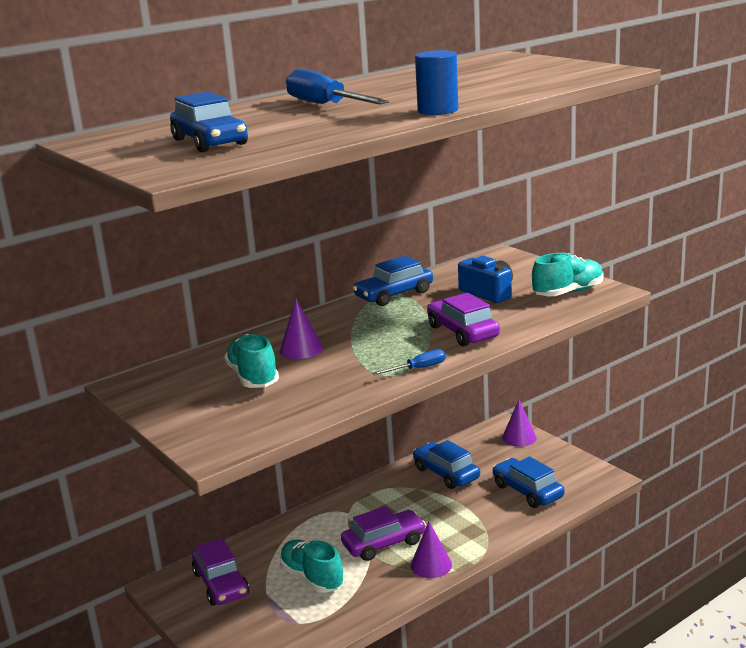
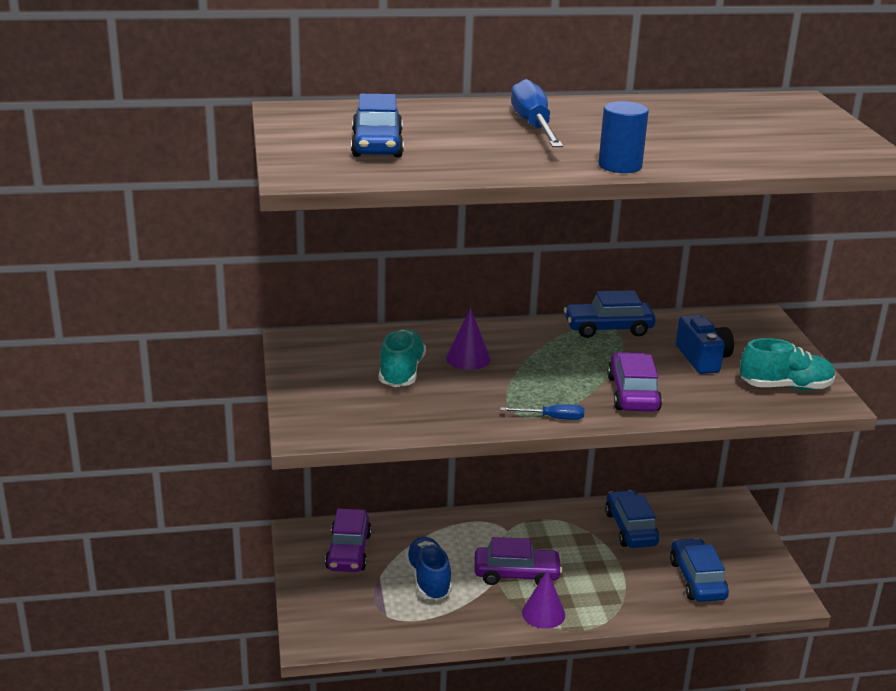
camera: 25 degrees right, 5 degrees up
turquoise shoe [280,540,344,593] -> blue shoe [405,537,452,600]
purple cone [502,400,537,447] -> none

